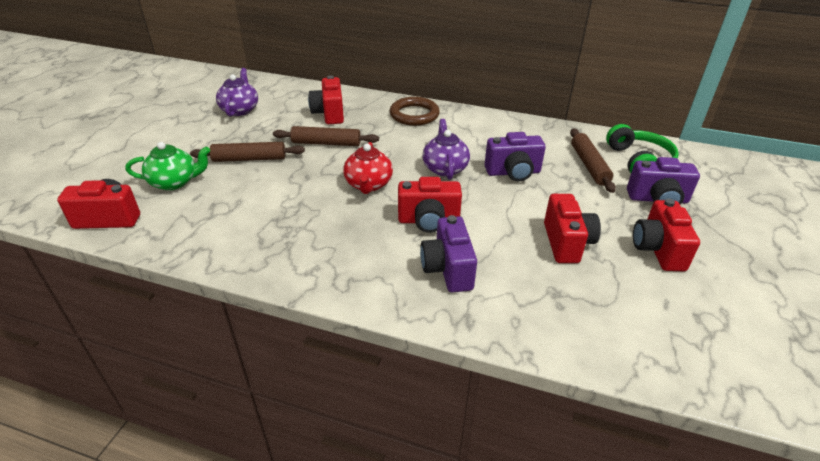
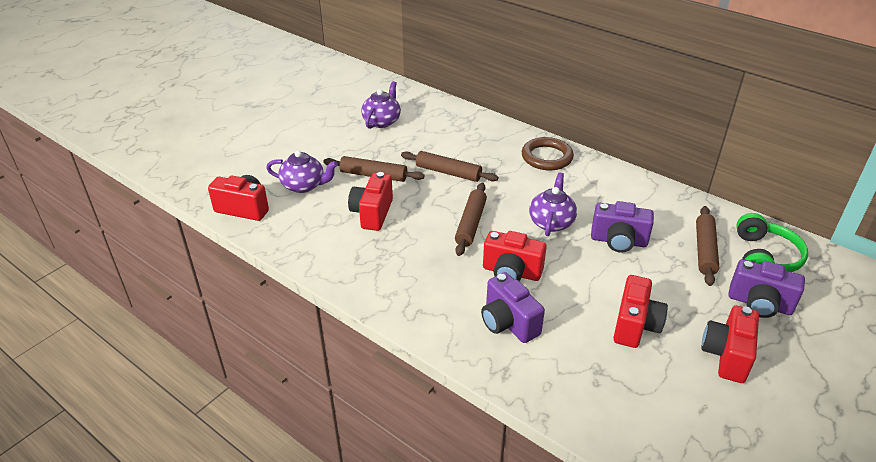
camera: 20 degrees right, 0 degrees up
green teapot [126,142,210,190] -> purple teapot [266,150,338,193]
red camera [308,76,344,124] -> red camera moved to [348,172,393,231]
red teapot [343,142,393,194] -> brown rolling pin [455,183,487,256]
purple camera [420,215,477,292] -> purple camera turned 45 degrees counterclockwise [481,272,545,343]

